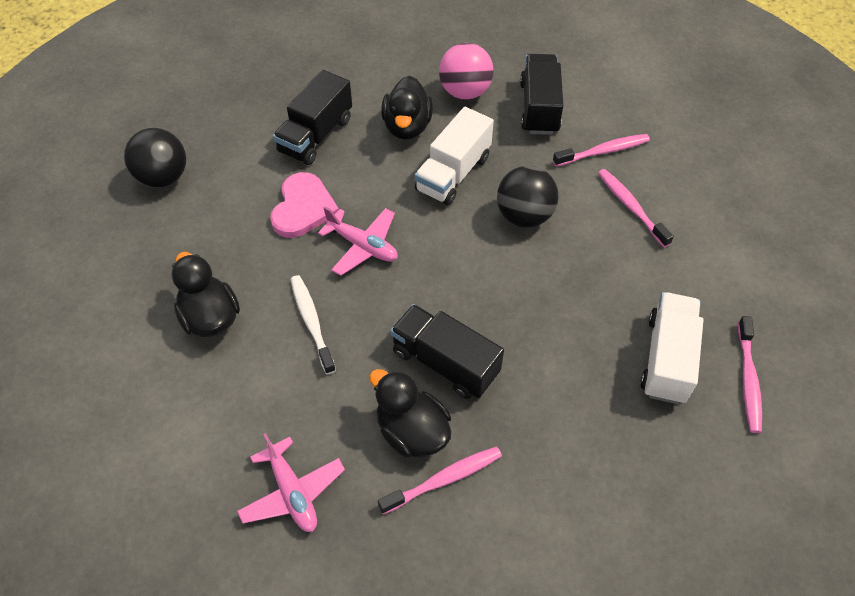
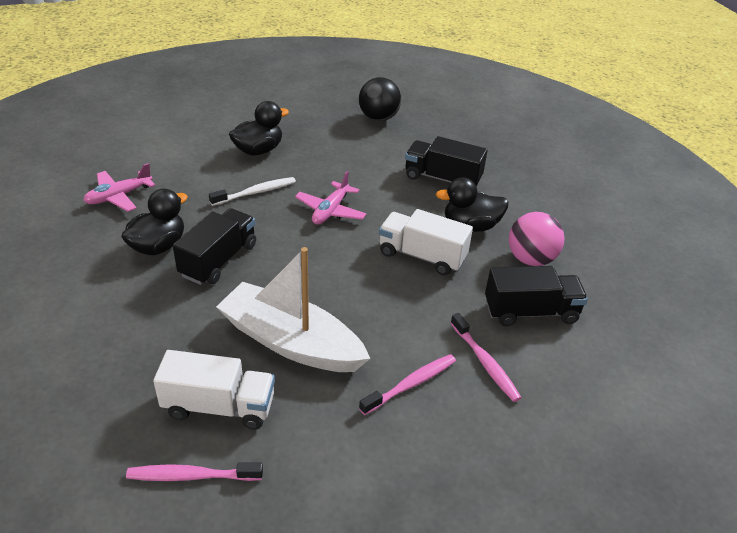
camera: 80 degrees right, 15 degrees down
pink heart [270,172,339,238] -> none
pink toothbrush [378,447,502,515] -> none
black ball [497,166,559,228] -> none
none -> white boat [216,247,370,372]

